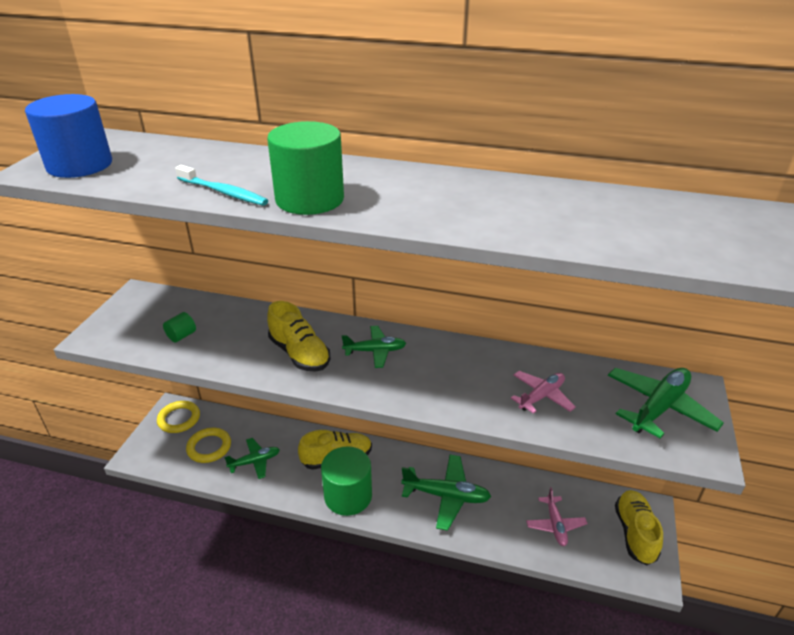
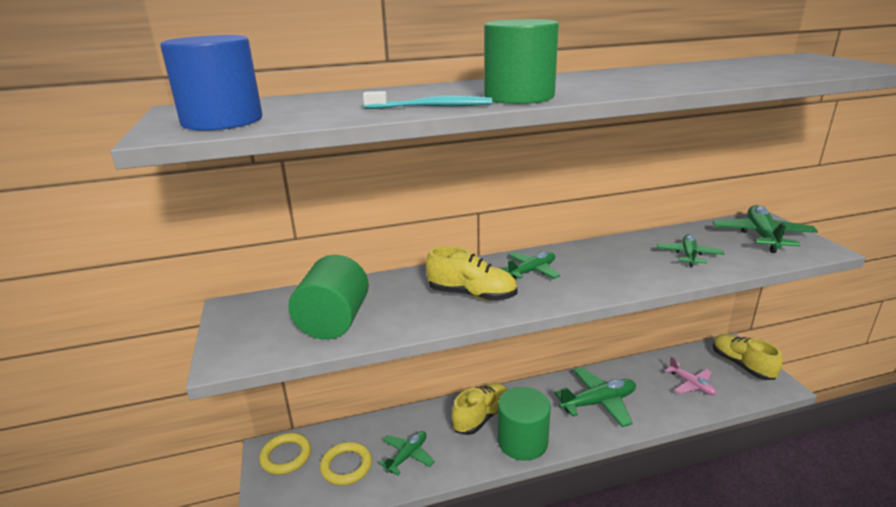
camera: 30 degrees left, 10 degrees down
green cylinder [163,312,196,342] -> green cylinder [288,255,369,340], size x2.30
pink plane [511,371,576,414] -> green plane [657,234,725,267]

